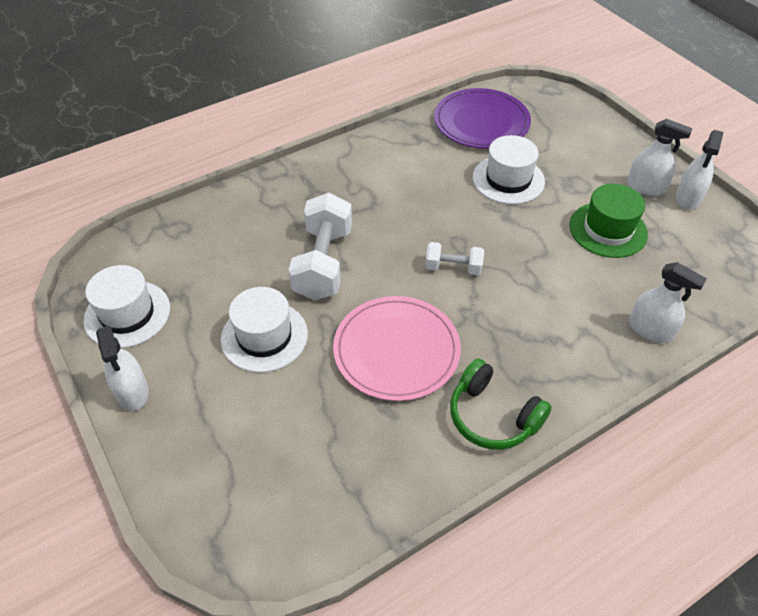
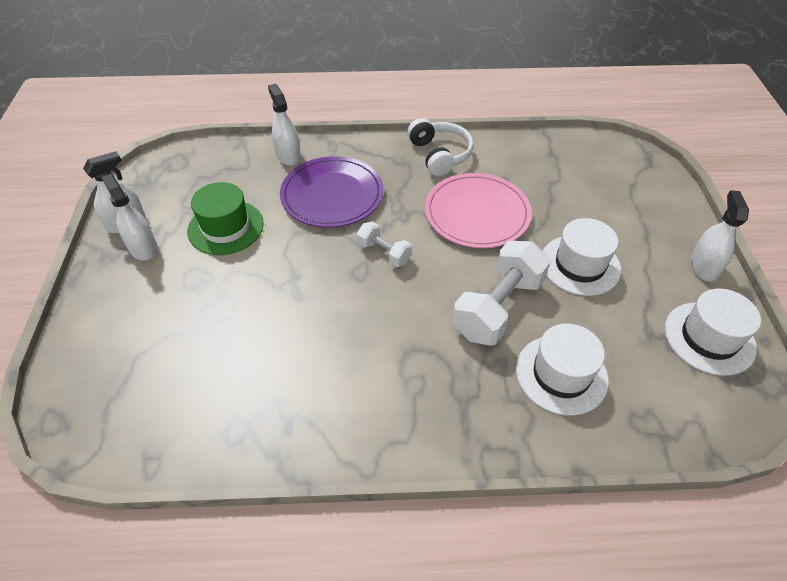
camera: 150 degrees left, 0 degrees up
purple plate [434,88,531,149] -> purple plate moved to [280,156,384,228]
green headphones [450,358,552,450] -> white headphones [407,118,474,176]
white hat [473,135,545,204] -> white hat moved to [516,324,609,416]

